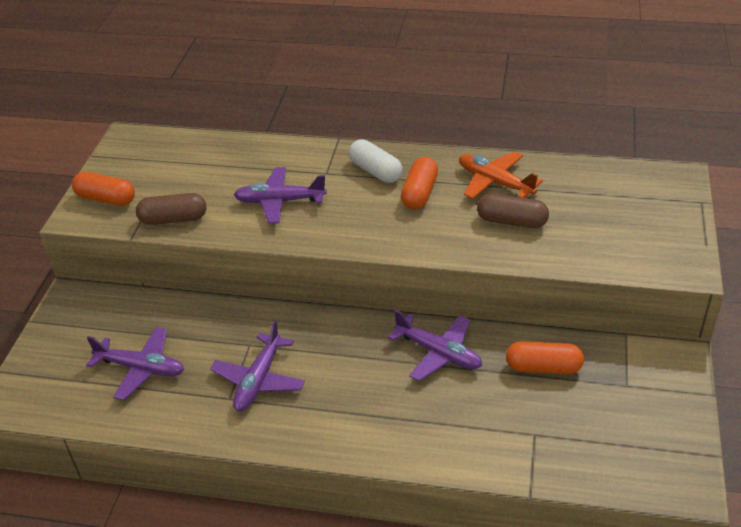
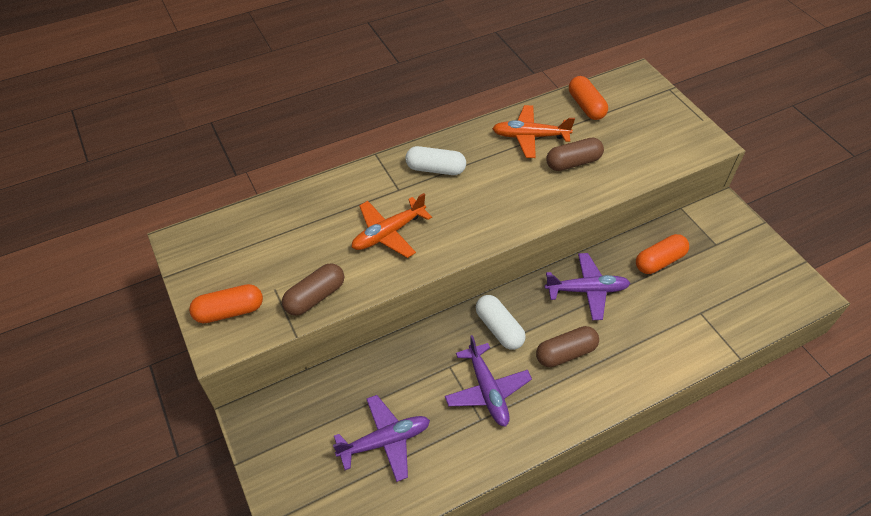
camera: 40 degrees left, 10 degrees up
purple plane [234,167,327,224] -> orange plane [352,193,432,258]
orange capsule [401,157,438,209] -> orange capsule moved to [569,76,608,120]
none -> white capsule [476,295,526,350]
none -> brown capsule [536,326,599,367]

